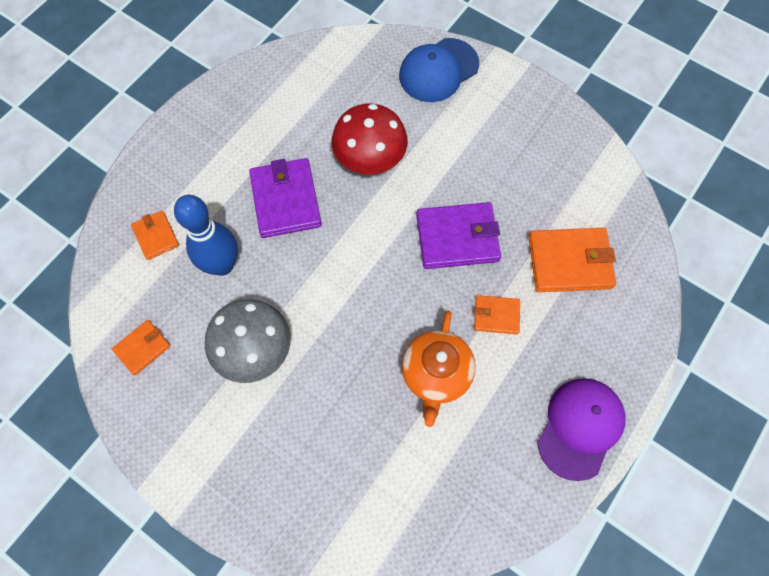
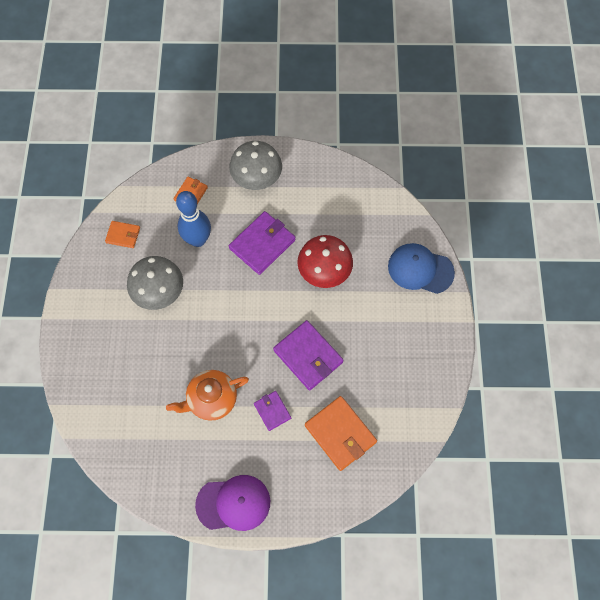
camera: 55 degrees right, 0 degrees up
orange wallet [474,295,520,334] -> purple wallet [254,391,291,431]
none -> grey mushroom [229,141,282,190]

